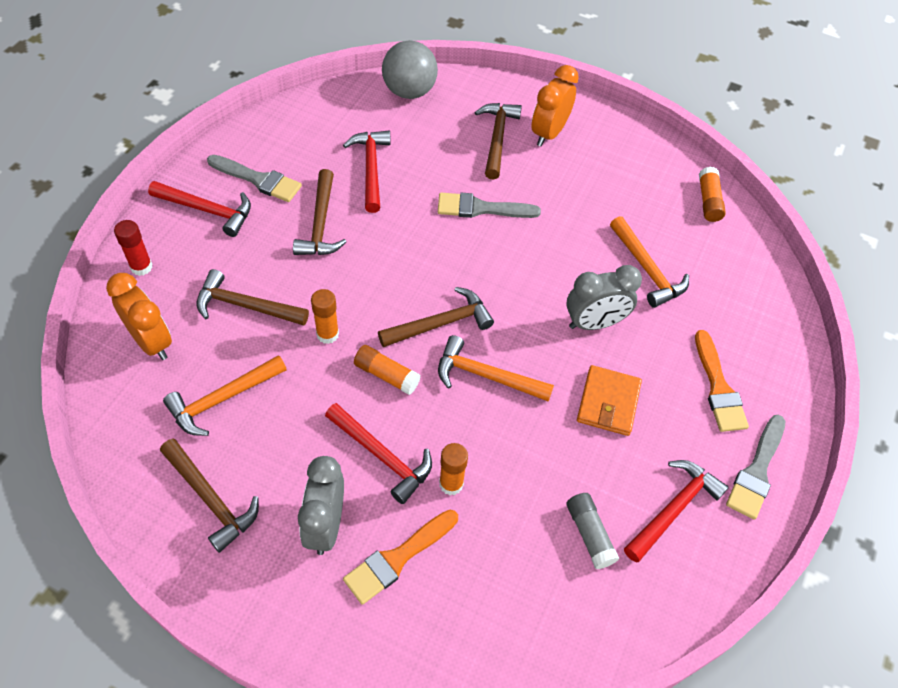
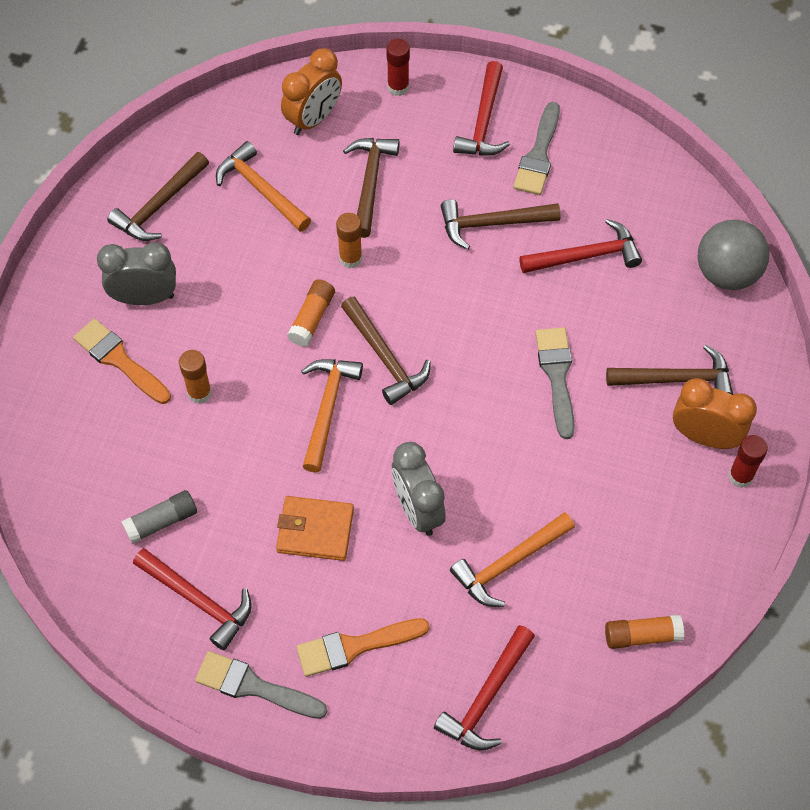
camera: 85 degrees right, 5 degrees up
red hammer [325,403,432,504] -> red hammer moved to [434,625,535,750]
none -> red glue stick [729,435,768,488]

